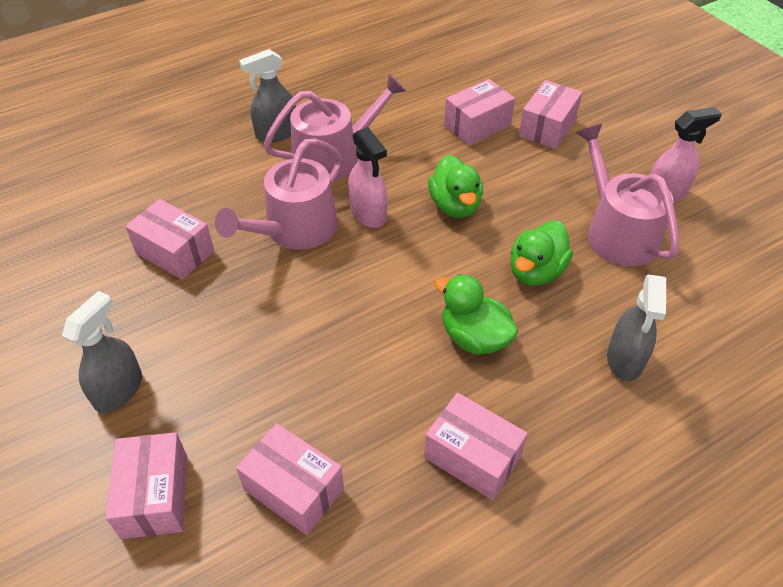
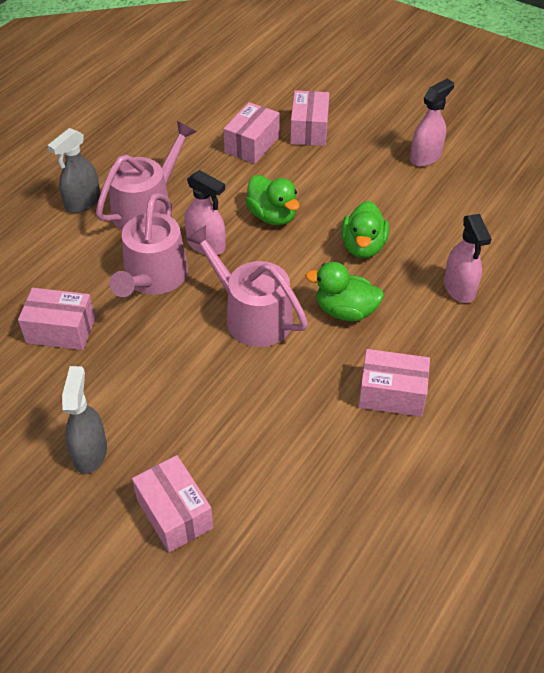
camera: 25 degrees left, 0 degrees up
pink box [236,423,344,535] -> none
pink watering can [576,124,679,266] -> pink watering can moved to [186,225,308,347]
grey spray bottle [607,274,666,381] -> pink spray bottle [444,214,492,303]

